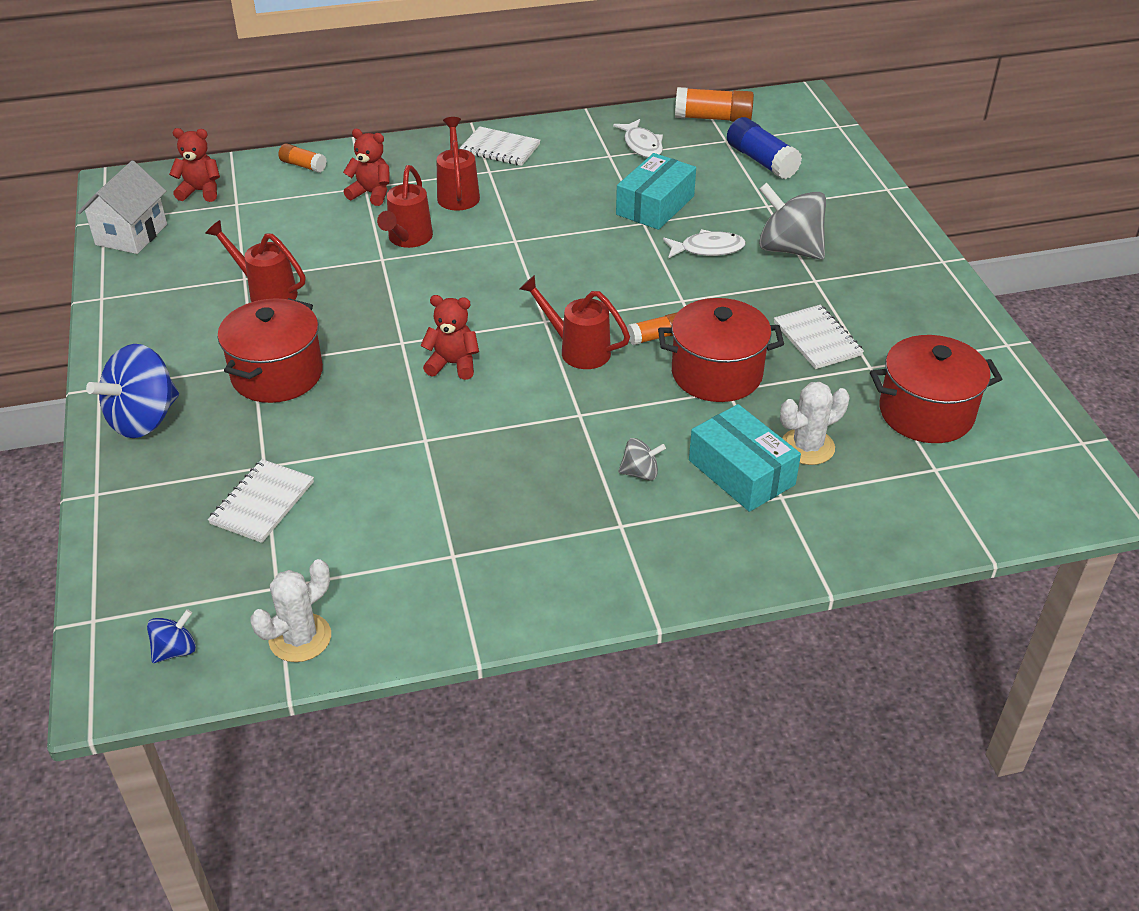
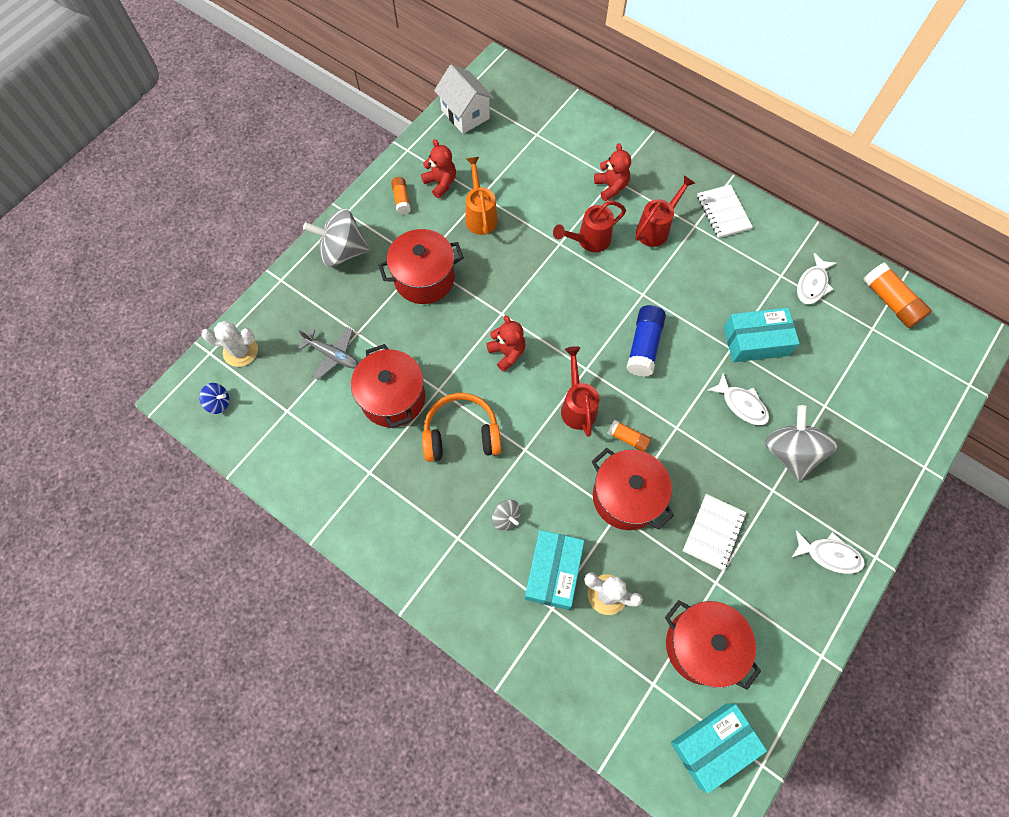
camera: 50 degrees right, 25 degrees up
white house [78,161,167,254] -> white house turned 75 degrees clockwise [434,65,494,134]
blue spinning top [86,344,179,438] -> grey spinning top [303,209,370,267]
red teddy bear [169,128,220,202] -> red teddy bear moved to [421,139,456,198]
red watering can [205,220,306,302] -> orange watering can [465,157,498,235]
white notebook [208,459,314,543] -> grey plane [298,327,359,380]
white cactus [251,559,331,662] -> white cactus moved to [201,321,258,367]
orange glue stick [279,144,327,173] -> orange glue stick moved to [391,177,411,215]
blue glue stick [727,117,802,179] -> blue glue stick moved to [626,305,666,377]
none -> red pot [351,344,425,428]
none -> orange headphones [422,393,501,462]
none -> turquoise box [671,703,767,793]
none -> white fish [791,530,865,574]

